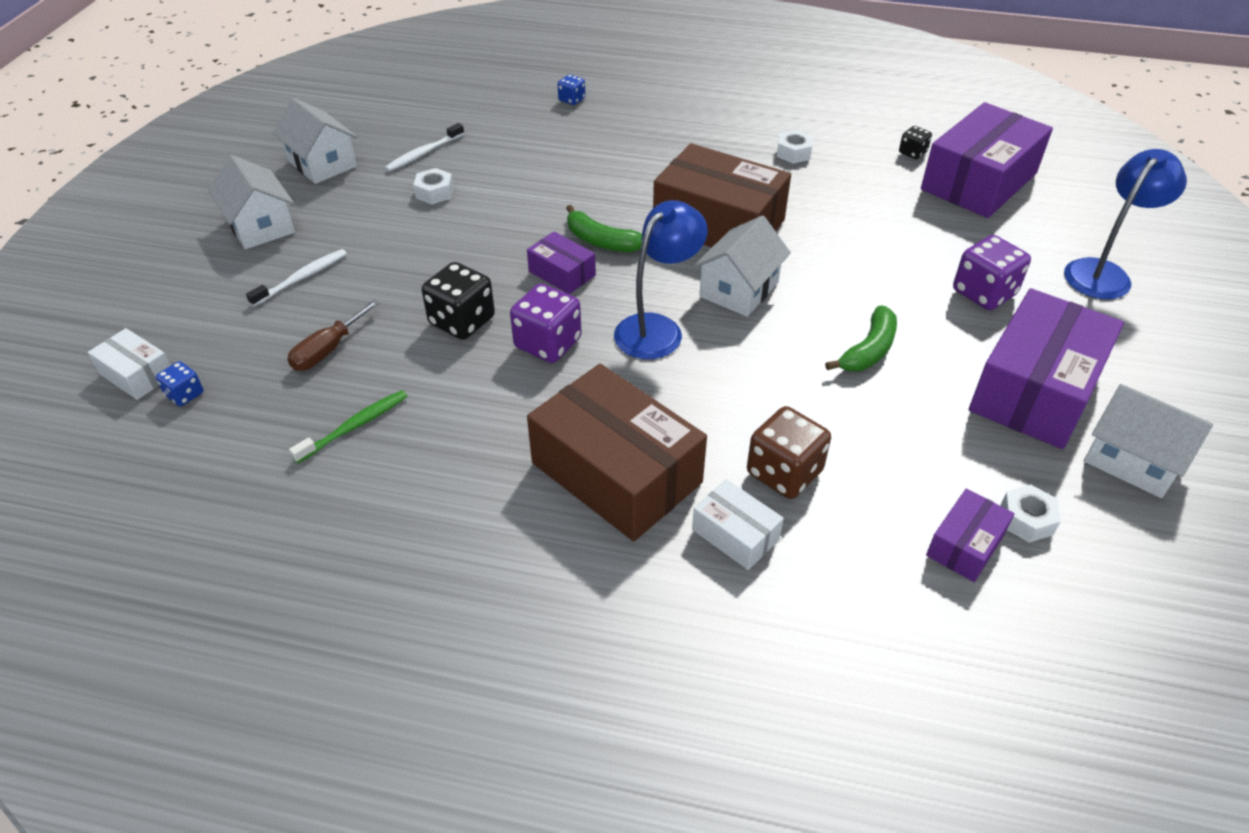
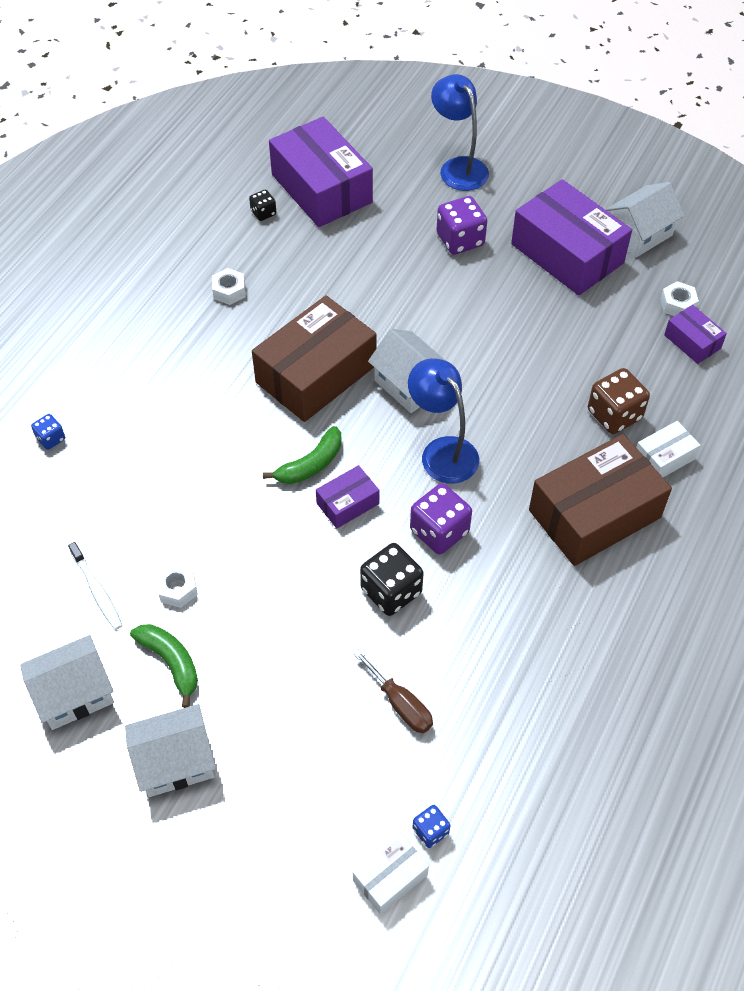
camera: 75 degrees left, 10 degrees up
white toothbrush [246,249,347,307] -> none
green toothbrush [289,390,407,463] -> none
green banana [825,305,897,371] -> green banana moved to [130,624,198,708]

